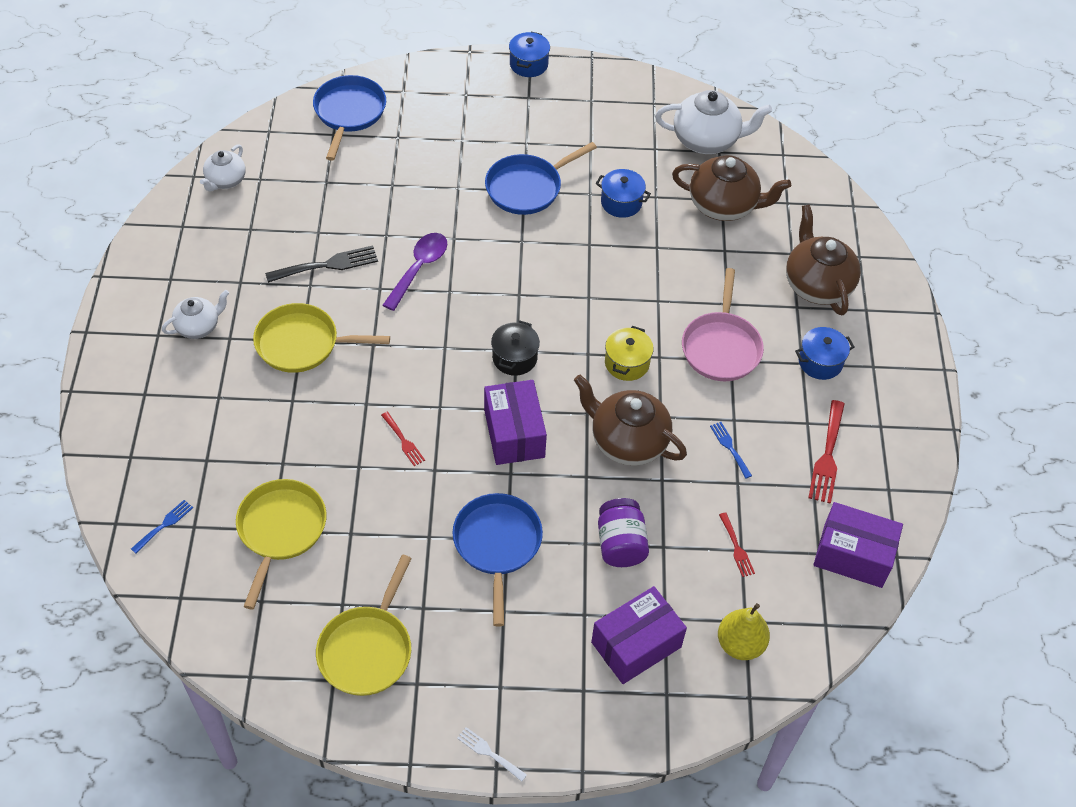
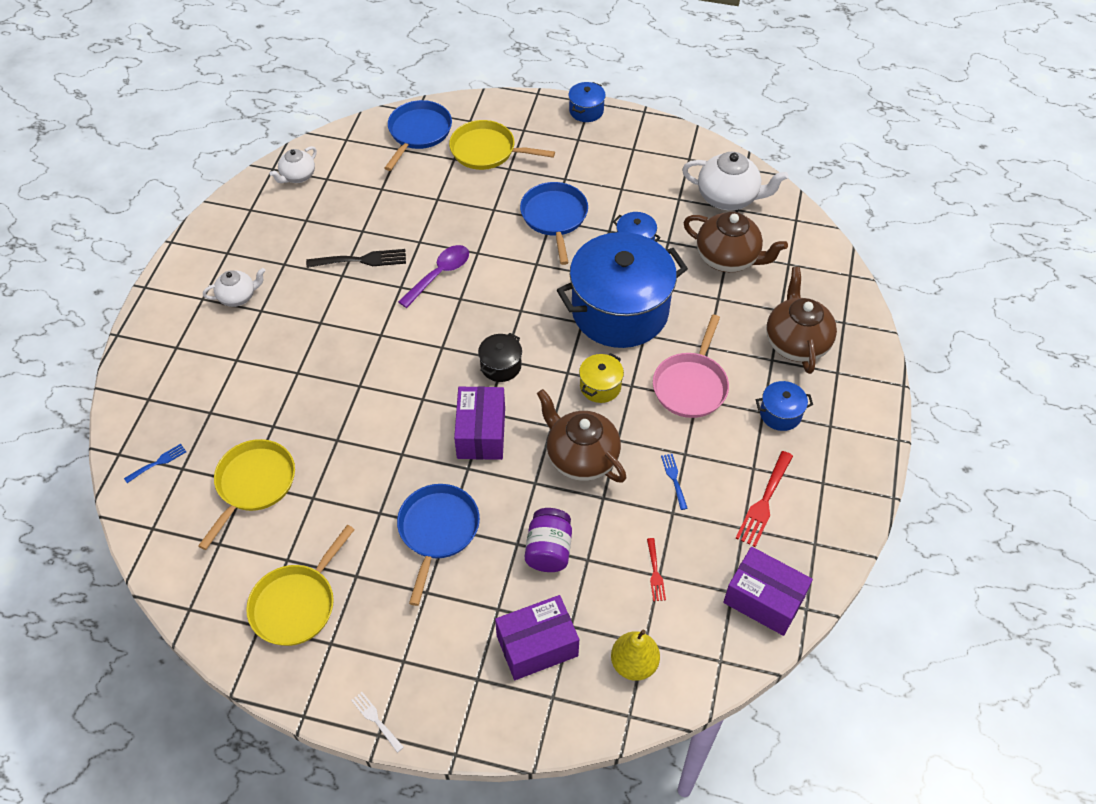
camera: 15 degrees right, 0 degrees up
yellow pan [253,303,390,373] -> yellow pan moved to [449,120,555,170]
red fork [381,412,425,466] -> none
blue pan [485,142,597,215] -> blue pan turned 105 degrees clockwise [520,182,588,265]
none -> blue pot [557,232,688,348]

